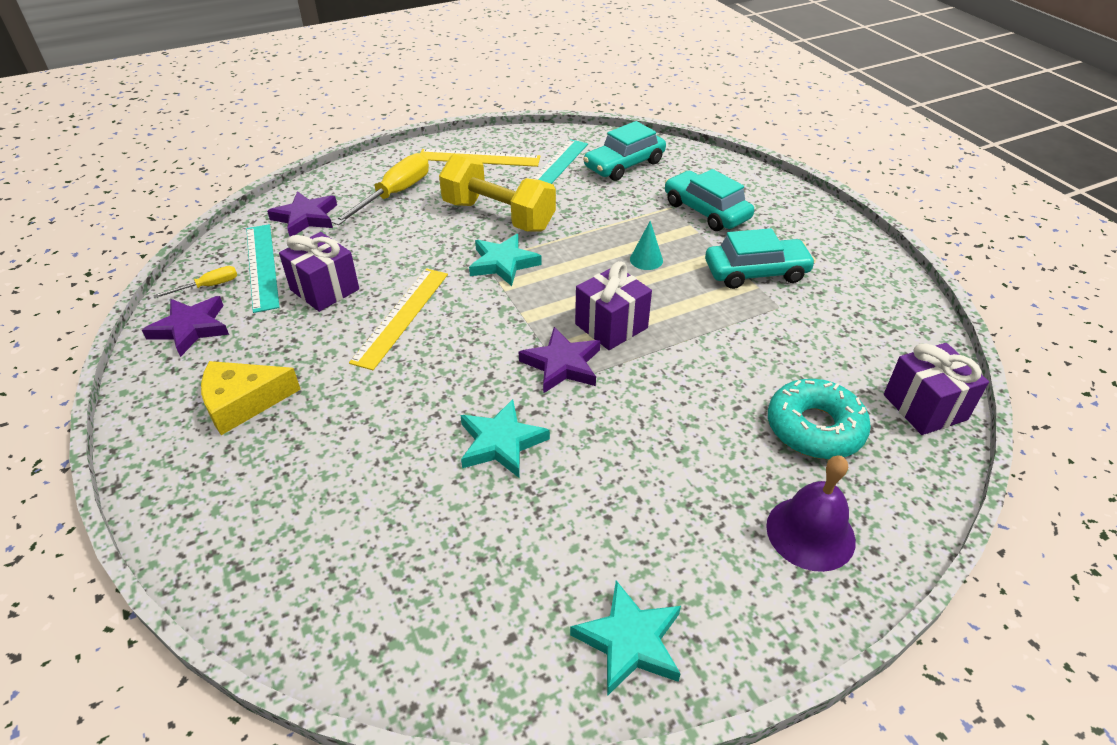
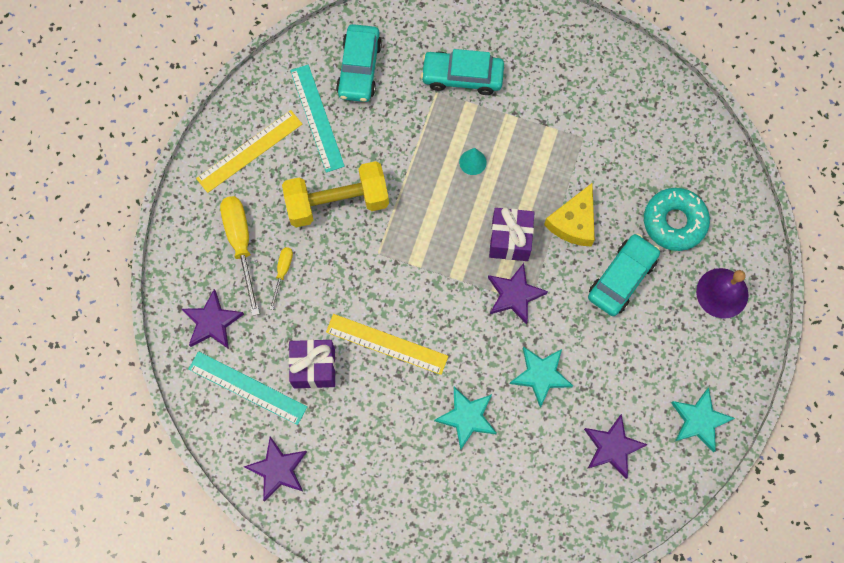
camera: 45 degrees left, 30 degrees up
yellow screwdriver [153,266,237,298] -> yellow screwdriver moved to [269,247,293,310]
yellow cheese [201,361,301,435] -> yellow cheese moved to [544,183,595,247]
yellow ruler [349,268,448,370] -> yellow ruler turned 45 degrees counterclockwise [326,314,448,375]
turquoise star [469,234,542,286] -> turquoise star moved to [434,387,497,450]
turquoise car [705,228,816,289] -> turquoise car moved to [588,234,660,316]
purple gift [884,343,989,435] -> none
none -> purple star [584,414,648,479]

